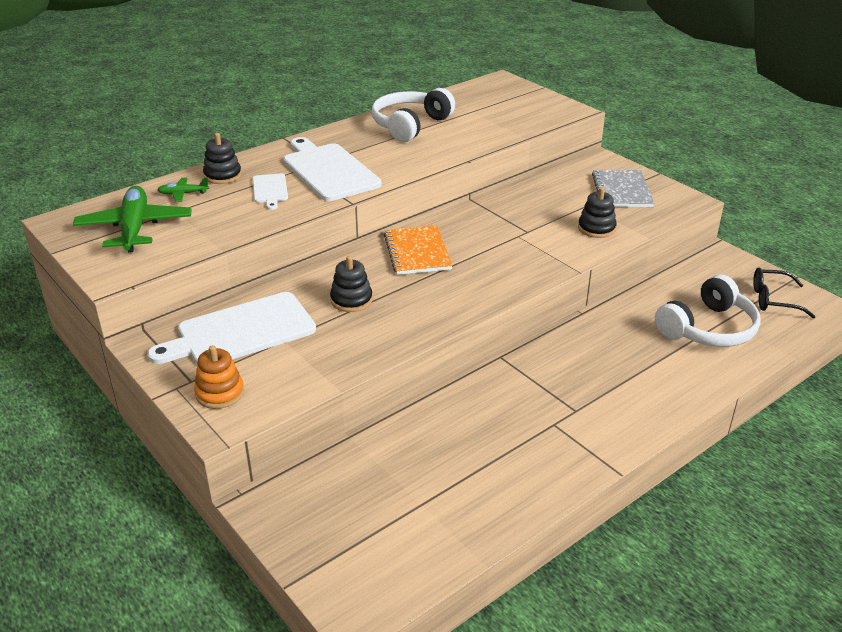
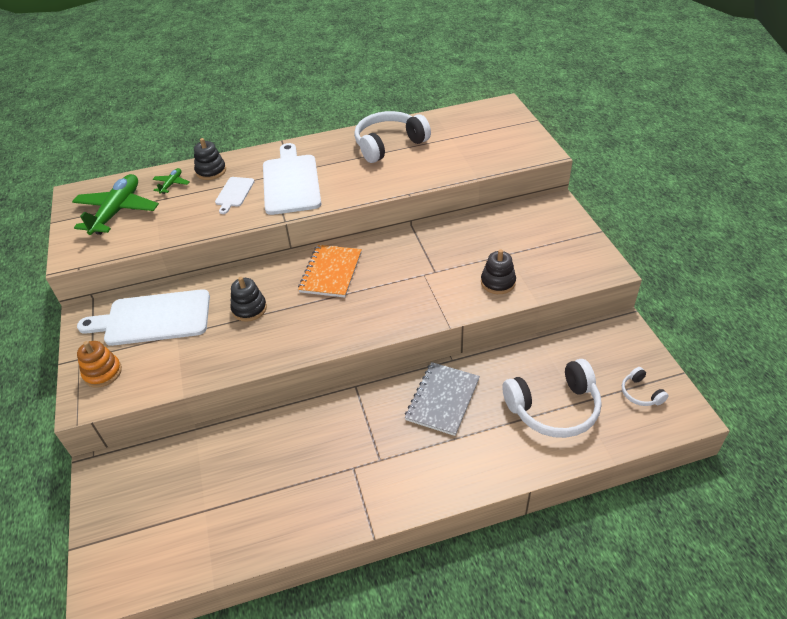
camera: 25 degrees right, 10 degrees up
green plane [157,177,209,202] -> green plane turned 90 degrees clockwise [153,168,190,194]
grey notebook [592,170,654,207] -> grey notebook moved to [405,362,480,436]
black glasses [753,268,816,318] -> white headphones [622,367,669,406]

